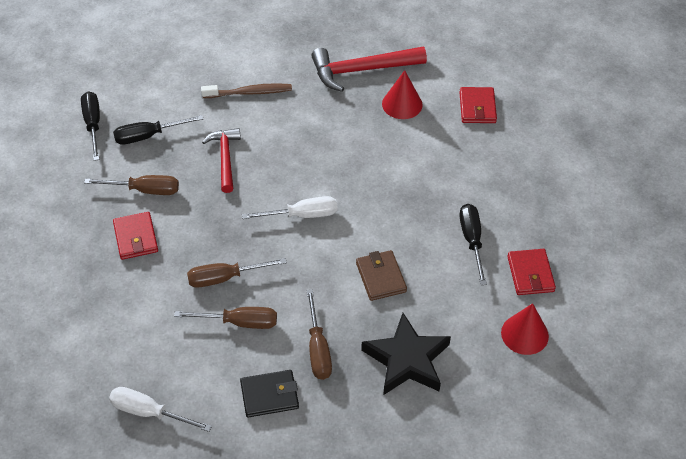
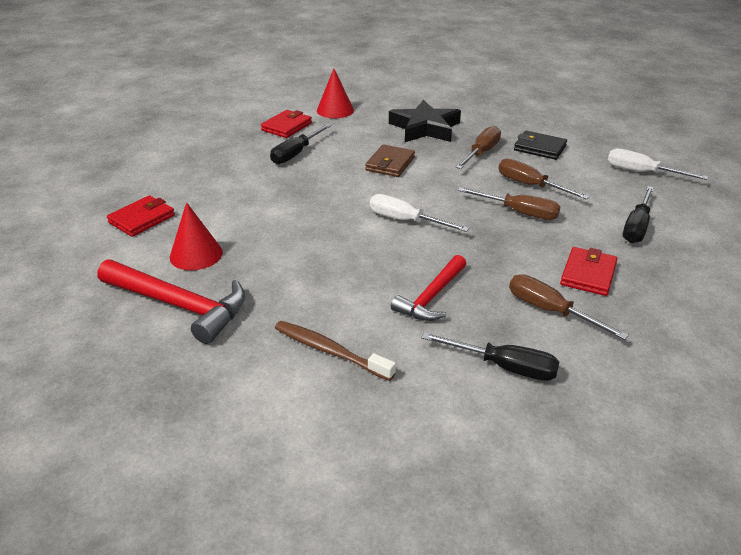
camera: 140 degrees left, 15 degrees down
black screwdriver [81,91,100,161] -> black screwdriver moved to [623,186,654,243]
white screwdriver [109,387,212,432] -> white screwdriver turned 150 degrees clockwise [608,149,708,180]

